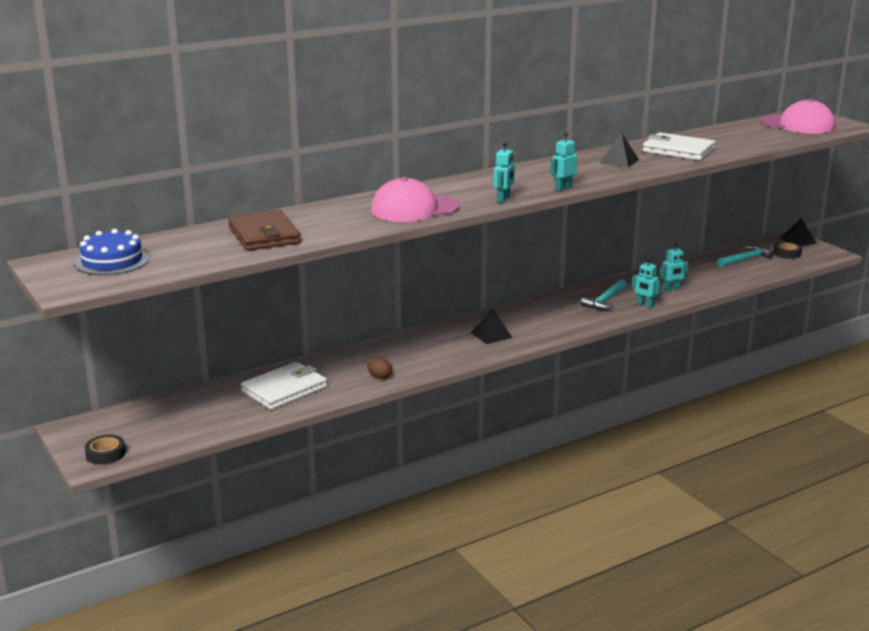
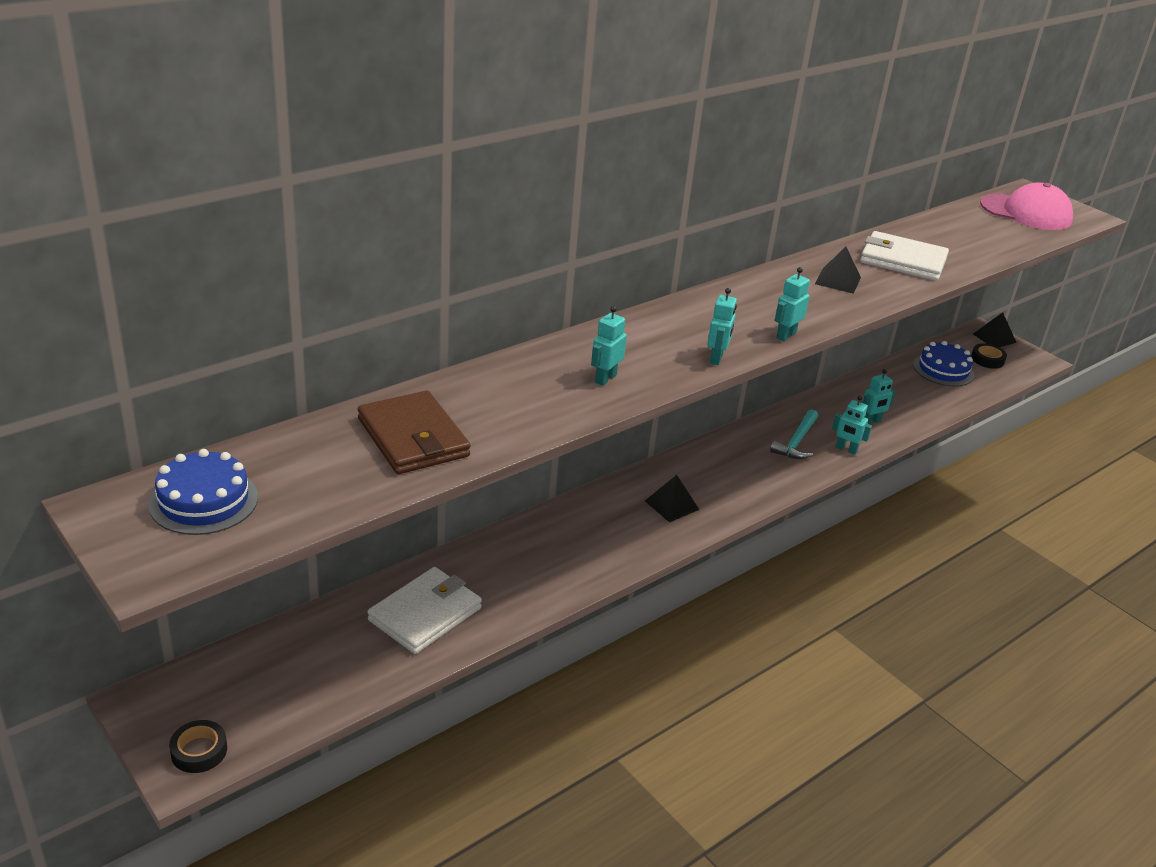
camera: 10 degrees left, 10 degrees up
brown egg [367,358,392,379] -> none
pink cap [371,177,460,222] -> turquoise robot [591,306,627,386]
turquoise hammer [717,246,774,267] -> blue cake [913,341,974,386]

